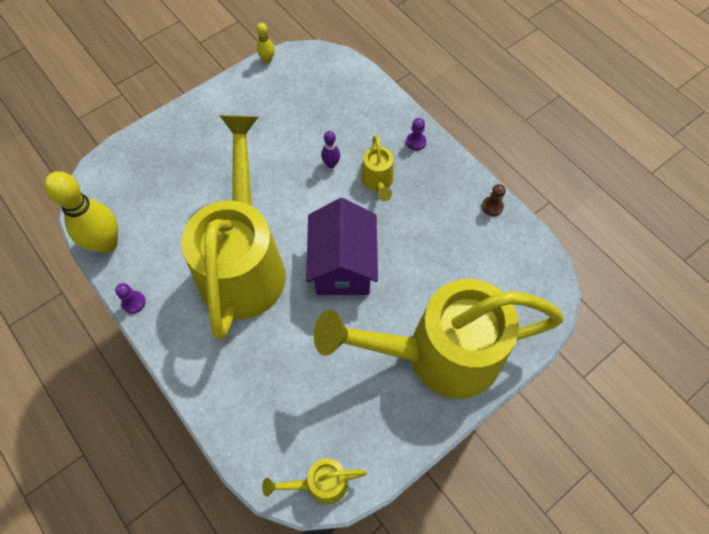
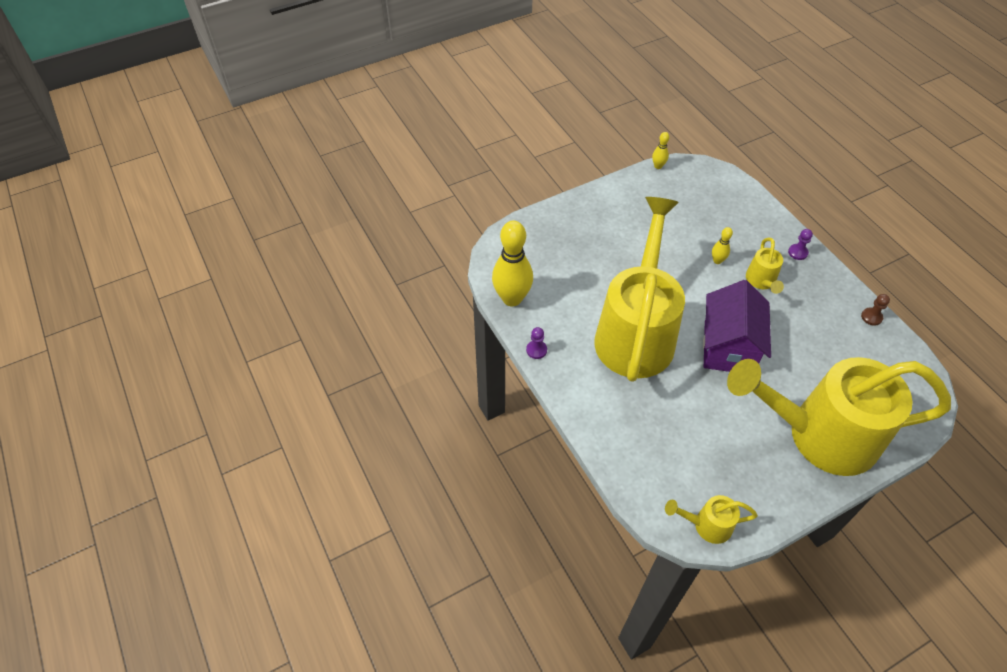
camera: 10 degrees right, 10 degrees down
purple bowling pin [321,131,340,168] -> yellow bowling pin [712,227,733,264]

